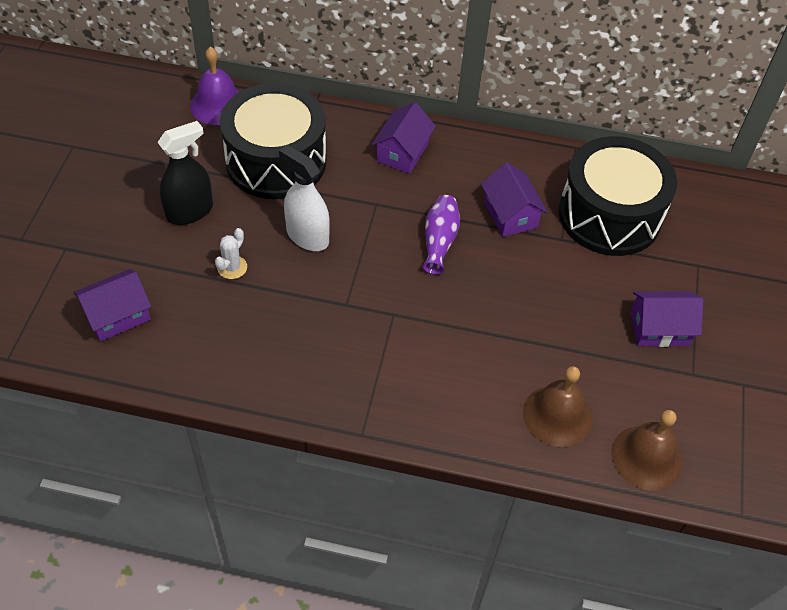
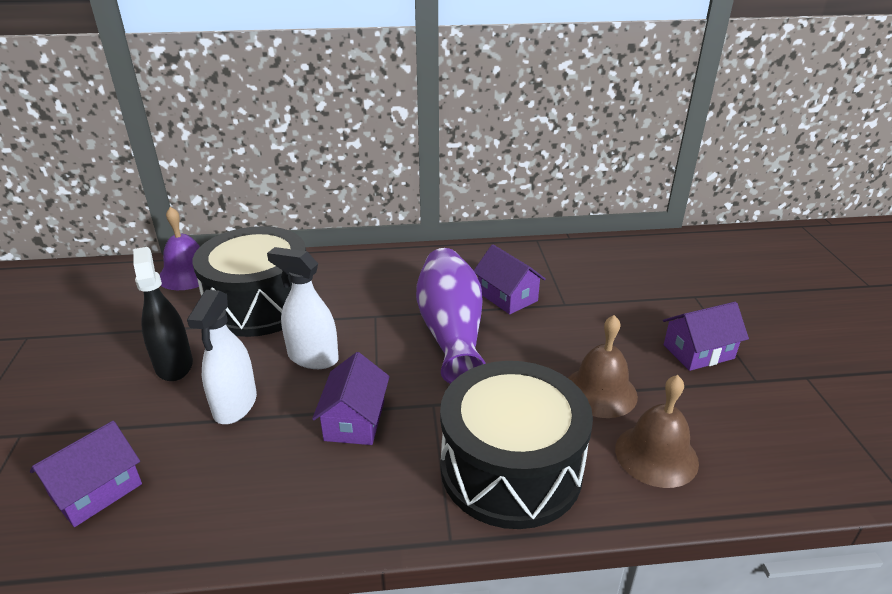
camera: 15 degrees left, 20 degrees down
black spray bottle [157,121,213,225] -> black spray bottle turned 60 degrees counterclockwise [134,247,193,381]
white cactus [215,228,247,279] -> white spray bottle [187,290,257,424]
purple house [371,102,436,174] -> purple house moved to [312,352,390,445]
purple vase [422,195,460,275] -> purple vase [416,248,486,384], size x1.82
black drum [558,136,677,256] -> black drum moved to [440,361,593,529]
brown bell [611,410,683,490] -> brown bell moved to [568,315,638,418]

